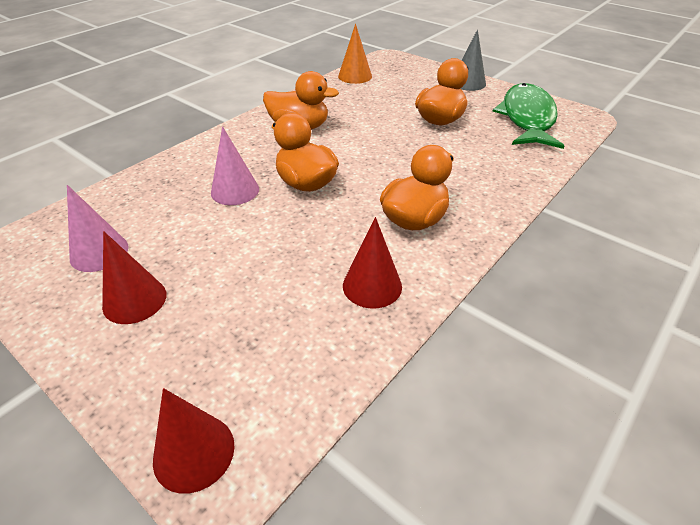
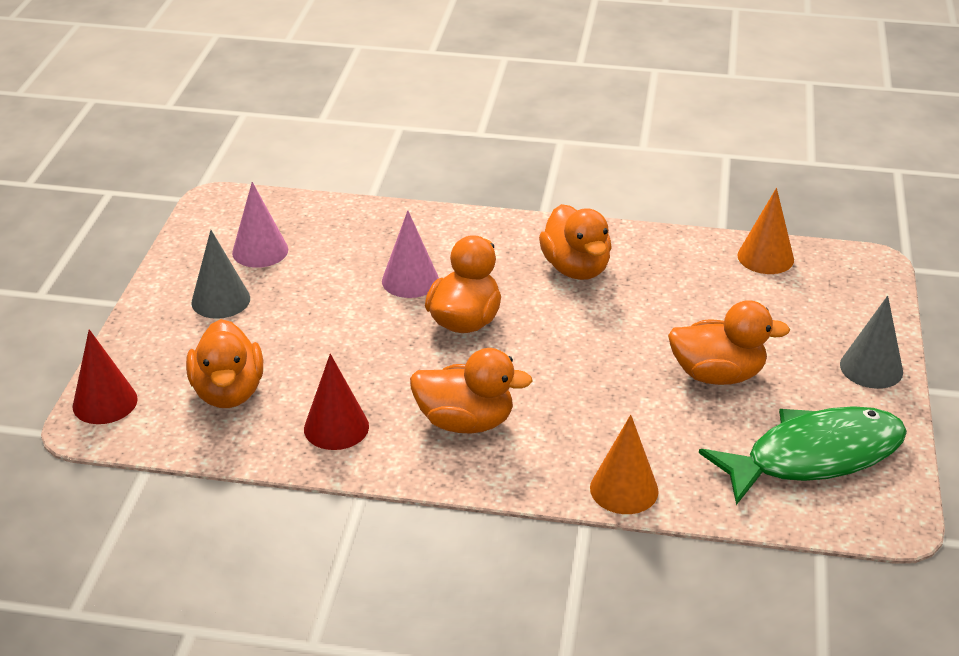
camera: 60 degrees right, 5 degrees down
red cone [102,231,166,324] -> grey cone [191,230,250,319]
none -> orange duck [186,319,263,408]
none -> orange cone [590,415,658,514]

